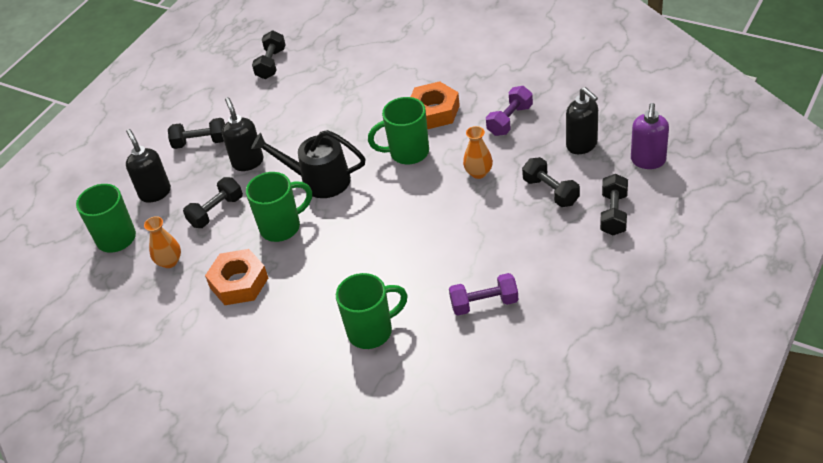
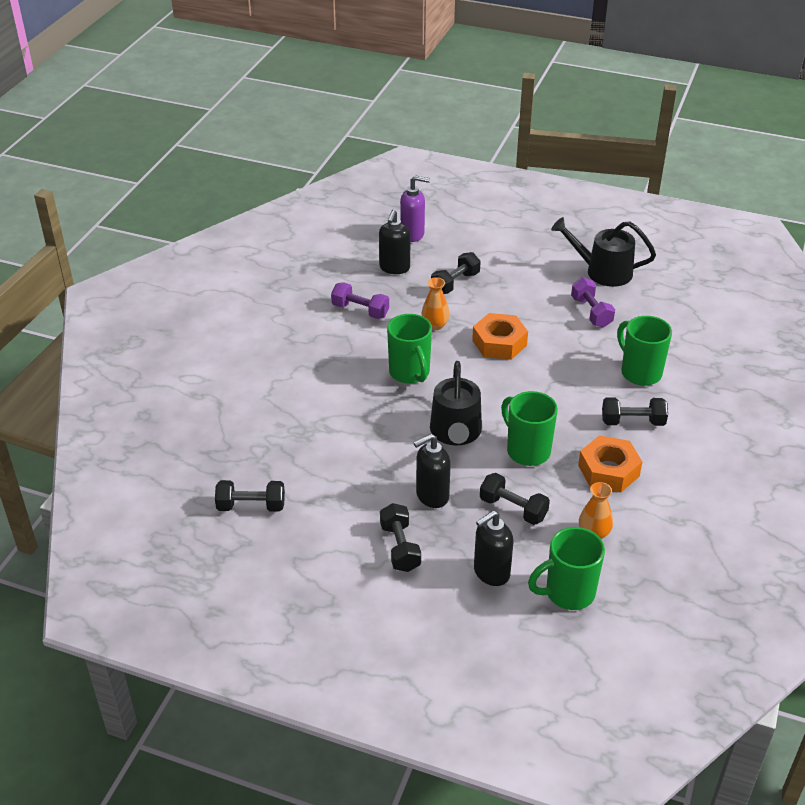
camera: 105 degrees left, 5 degrees down
orange nut [411,81,460,129] -> orange nut moved to [472,313,528,360]
black soap dispenser [566,87,598,154] -> black soap dispenser turned 150 degrees clockwise [379,210,410,274]
black dumbbell [600,174,628,235] -> black dumbbell moved to [602,397,668,426]
none -> black watering can [551,217,656,287]

